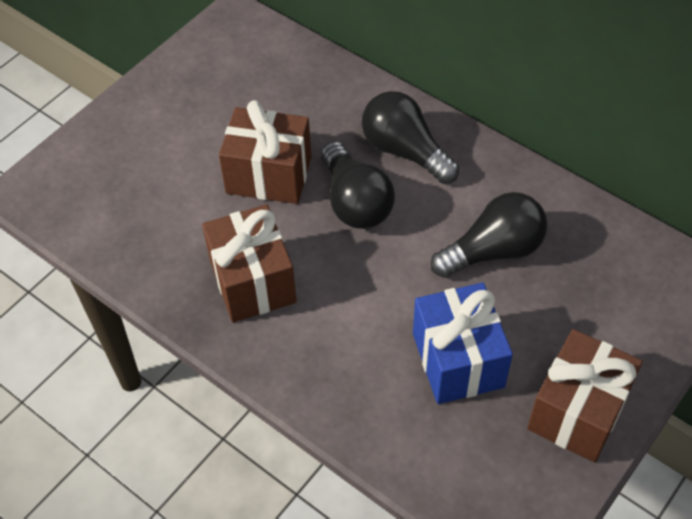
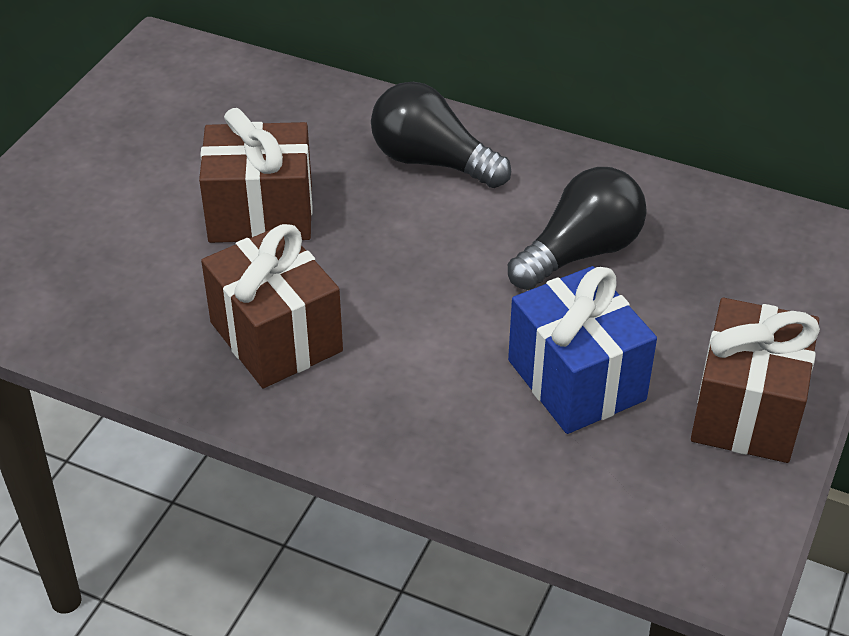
camera: 15 degrees left, 10 degrees down
black light bulb [321,141,395,229] -> none

